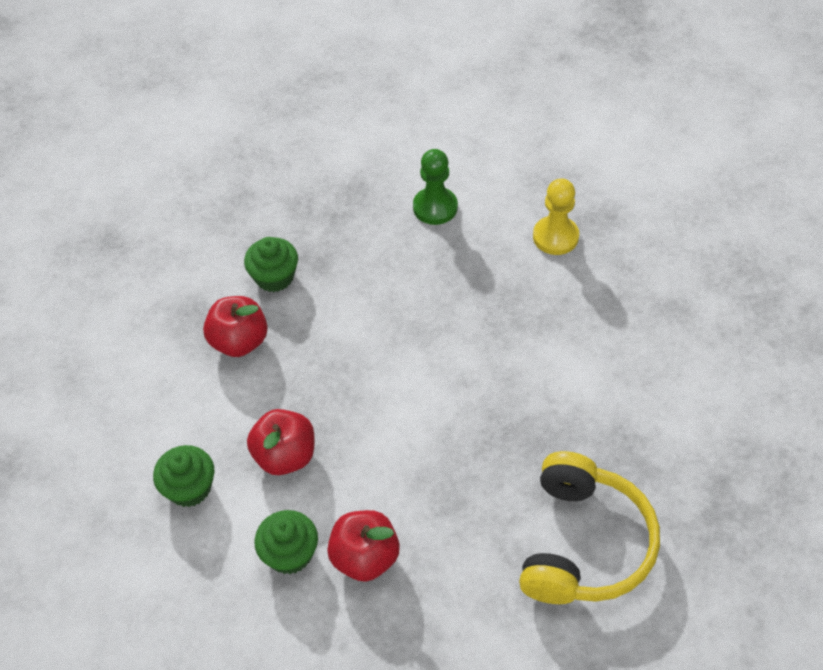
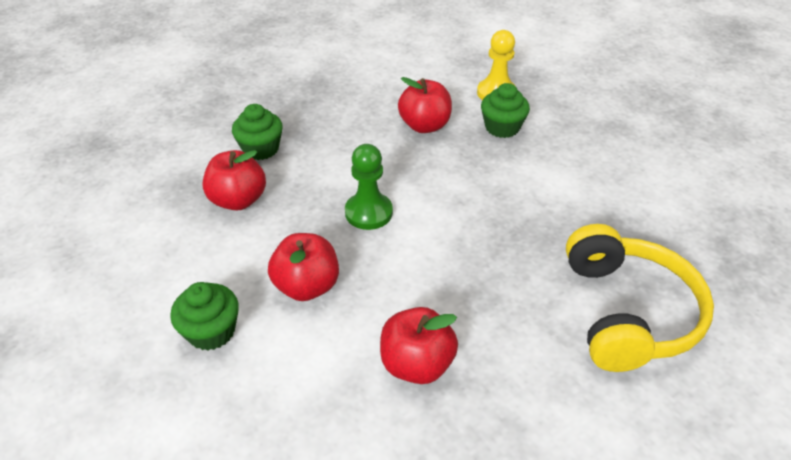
camera: 15 degrees left, 10 degrees down
green cupcake [254,510,318,574] -> green cupcake moved to [481,83,530,138]
green pawn [413,149,458,225] -> green pawn moved to [345,144,393,230]
none -> red apple [398,77,452,133]

